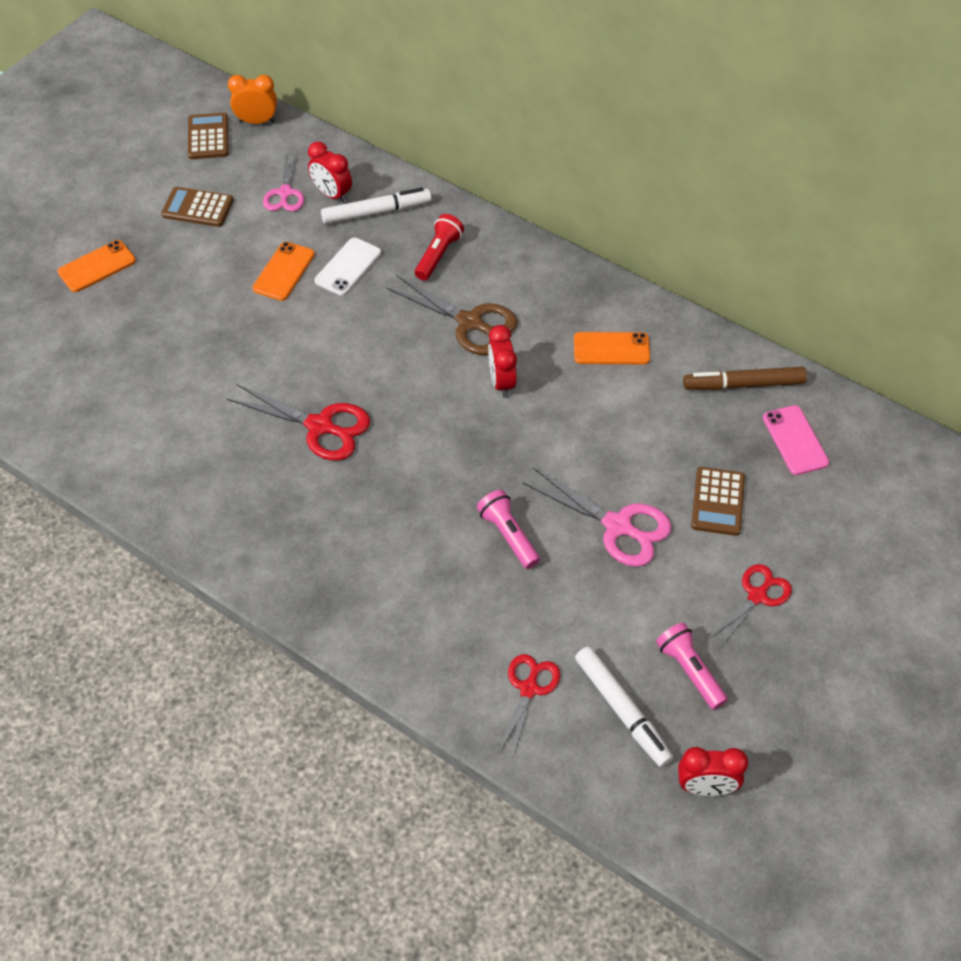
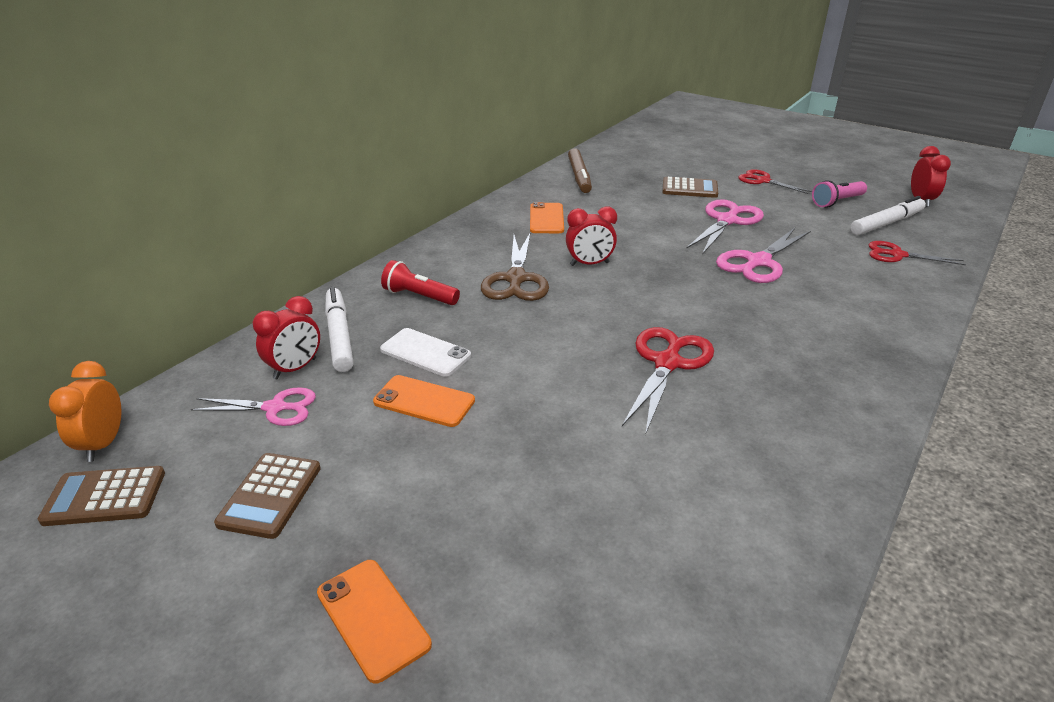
camera: 90 degrees left, 20 degrees down
brown scissors [386,275,518,355] -> brown scissors turned 150 degrees clockwise [481,233,549,301]
pink flashlight [477,490,540,569] -> pink scissors [716,228,811,283]
pink phone [763,405,829,475] -> none

